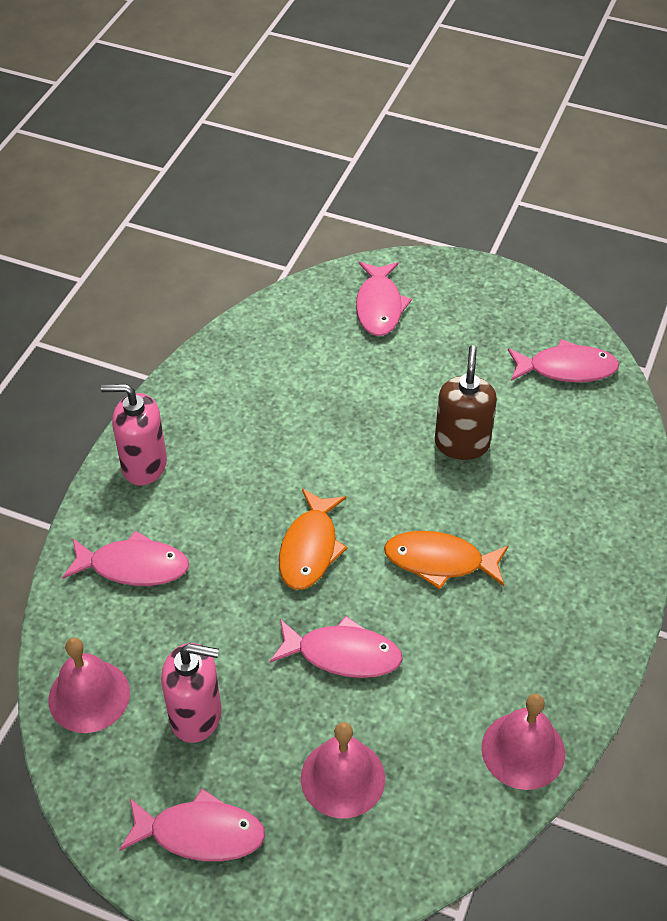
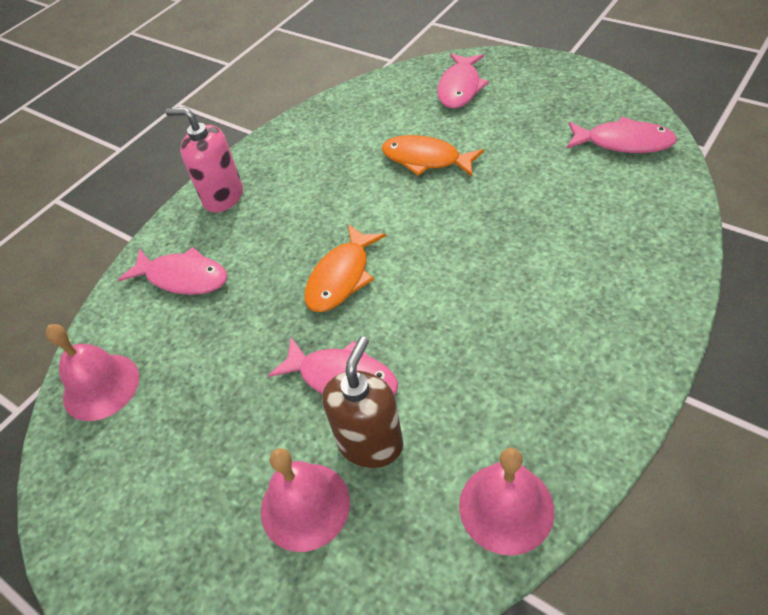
camera: 20 degrees right, 0 degrees up
pink fish [119,789,265,861] -> none
pink soap dispenser [161,643,222,743] -> none
orange fish [384,531,508,589] -> orange fish moved to [382,135,484,177]
brown soap dispenser [435,345,497,460] -> brown soap dispenser moved to [322,336,403,468]

